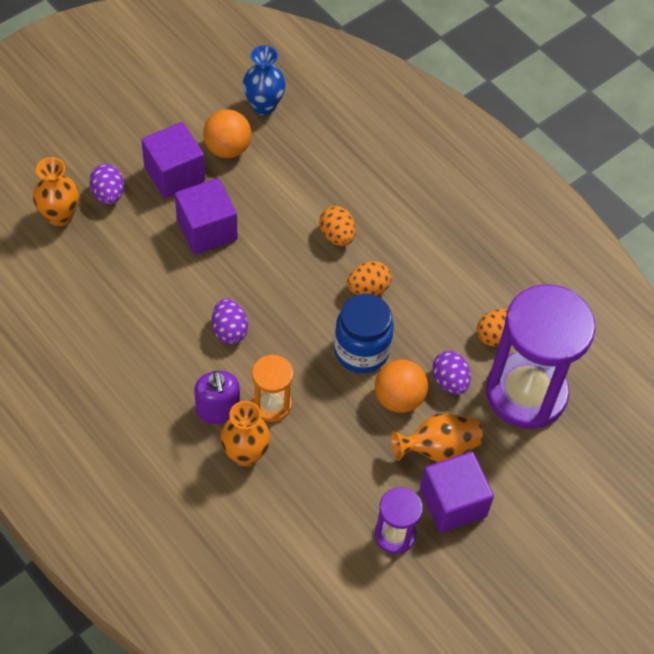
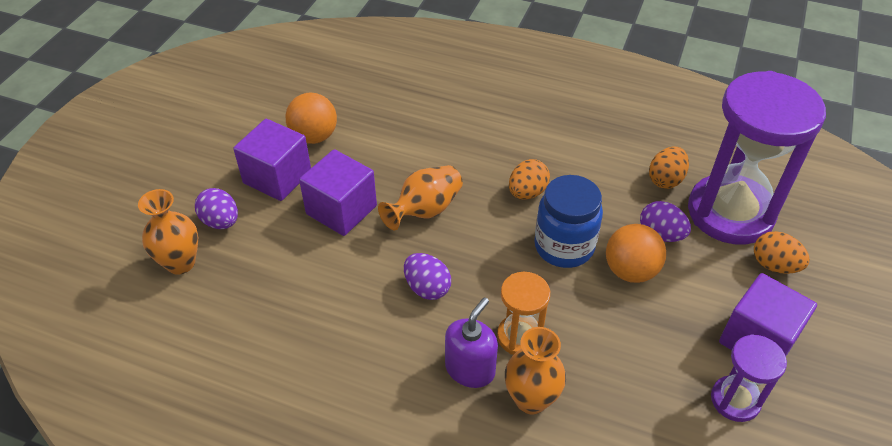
camera: 25 degrees left, 10 degrees down
purple soap dispenser [194,371,240,424] -> purple soap dispenser turned 105 degrees counterclockwise [445,297,498,388]
blue vase [243,45,286,115] -> none
orange egg [319,206,356,246] -> orange egg moved to [754,231,810,274]
orange vase [391,413,483,462] -> orange vase moved to [378,165,463,230]

